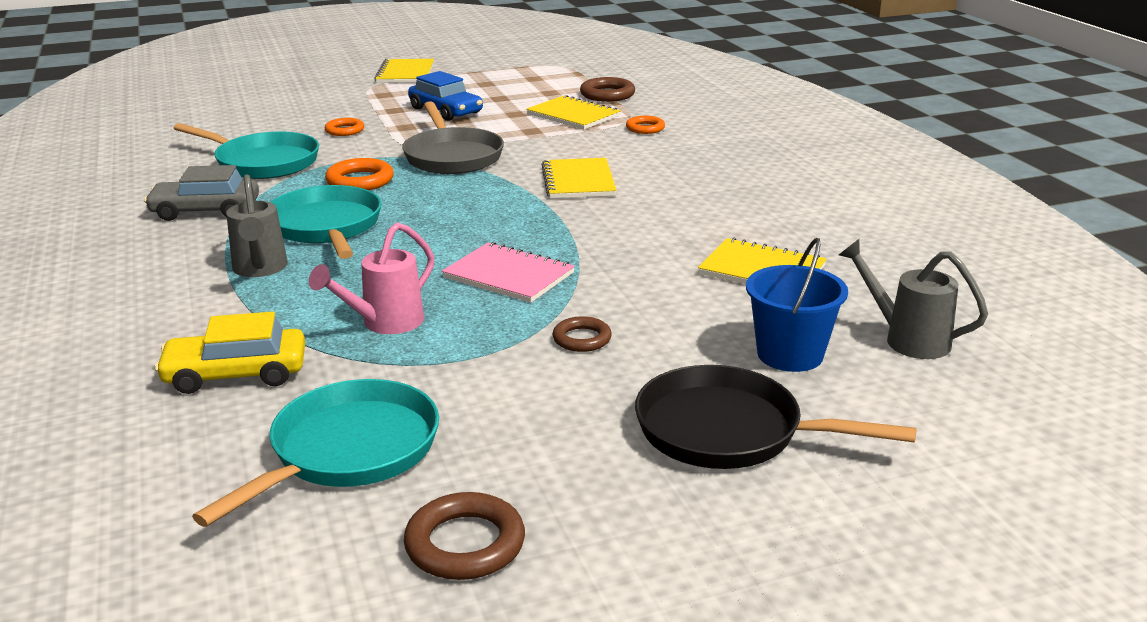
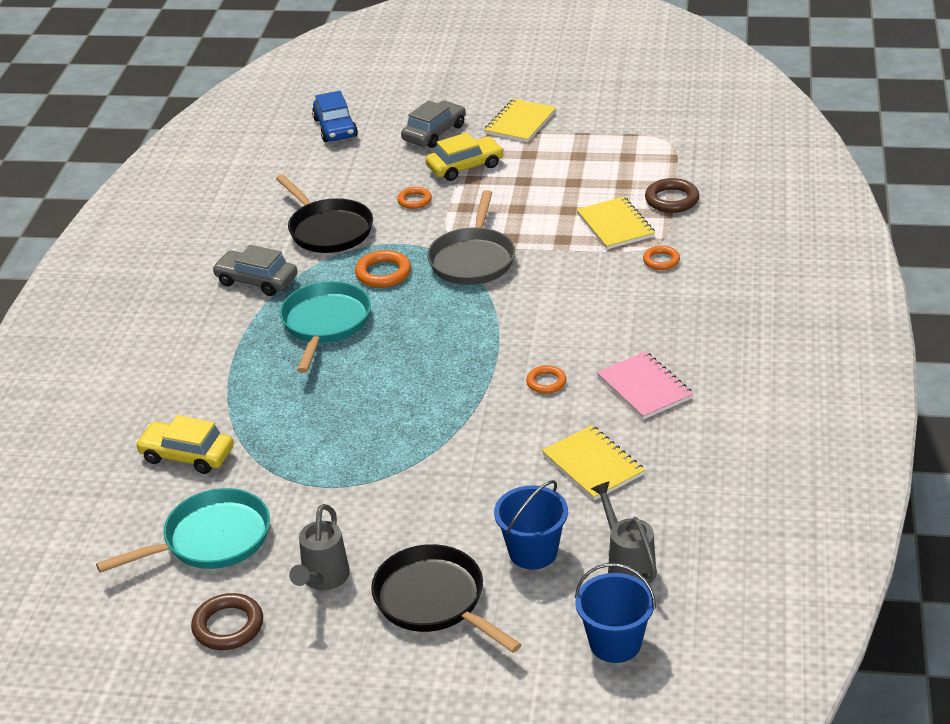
camera: 30 degrees right, 10 degrees up
turquoise pan [174,123,319,179] -> black pan [276,175,373,253]
grey watering can [226,174,288,277] -> grey watering can moved to [289,504,350,590]
pink watering can [309,222,434,334] -> none
blue car [408,71,483,121] -> blue car moved to [312,91,358,142]
pink notebook [442,242,575,303] -> pink notebook moved to [597,351,693,419]
yellow notebook [542,158,617,198] -> none
brown ring [553,316,612,352] -> none
none -> grey car [401,100,466,148]
none -> yellow car [425,133,504,181]
none -> orange ring [526,365,567,394]
none -> blue bucket [575,563,656,663]

